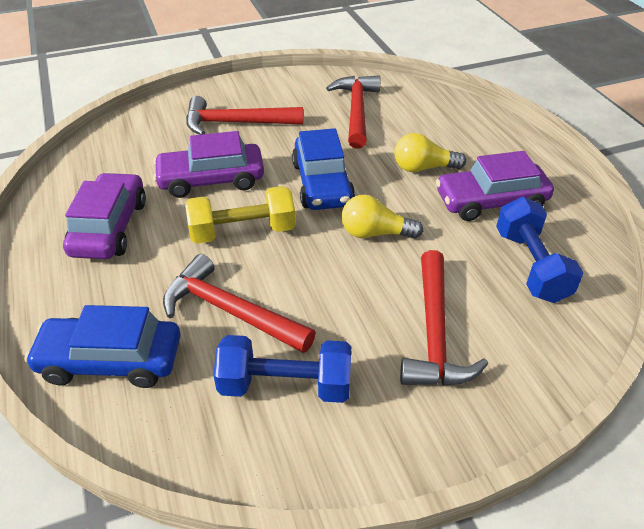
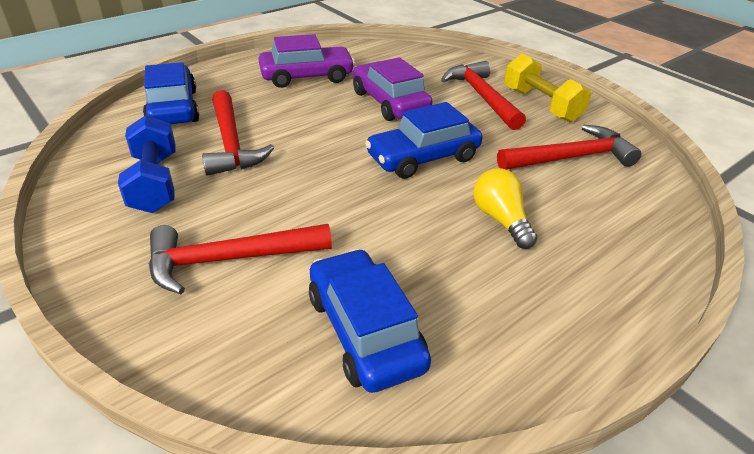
camera: 70 degrees right, 5 degrees down
red hammer [163,254,316,353] -> red hammer turned 150 degrees clockwise [202,90,274,176]
yellow dumbbell [185,186,296,244] -> yellow dumbbell moved to [504,53,591,122]
yellow light bulb [341,195,423,239] -> none
purple car [436,151,554,221] -> none
blue dumbbell [496,197,584,303] -> blue car [309,249,431,393]

